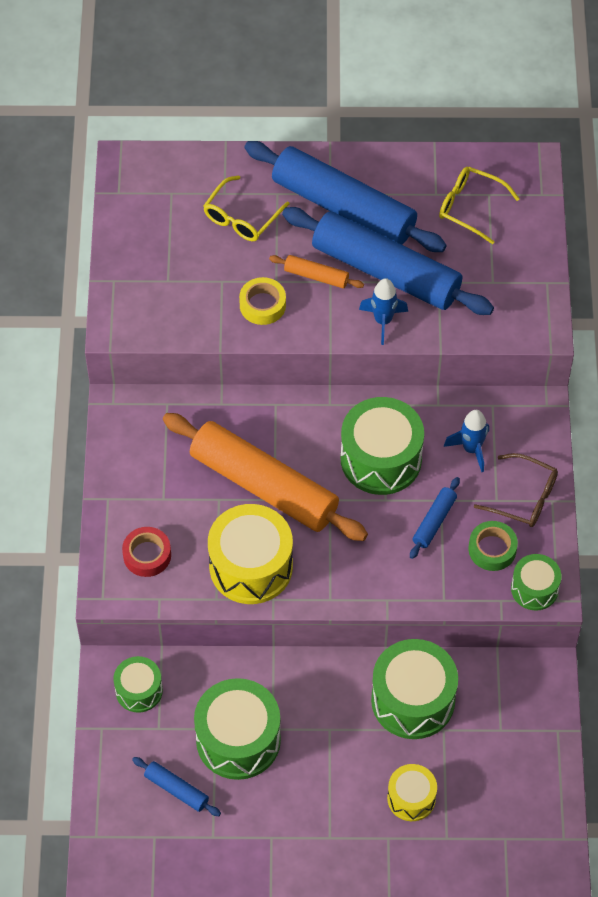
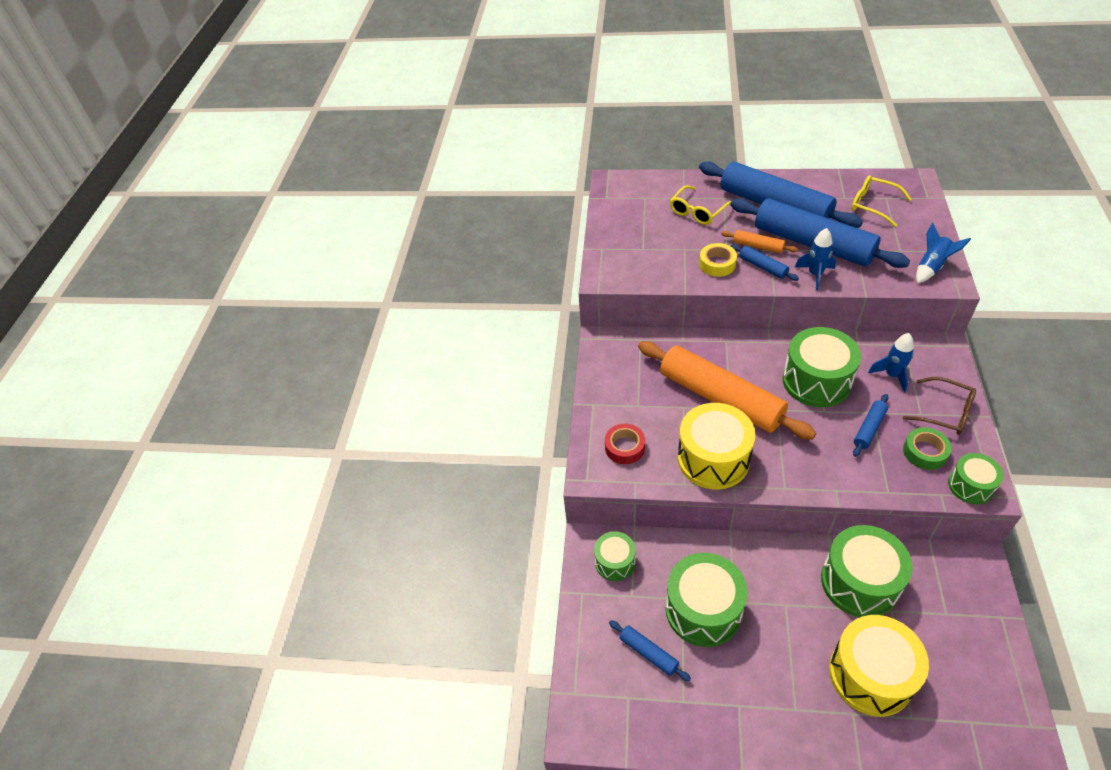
camera: 10 degrees right, 10 degrees down
yellow drum [387,764,437,821] -> yellow drum [829,615,929,717], size x1.77
none -> blue rolling pin [731,244,799,281]
none -> blue rocket [916,223,971,283]

